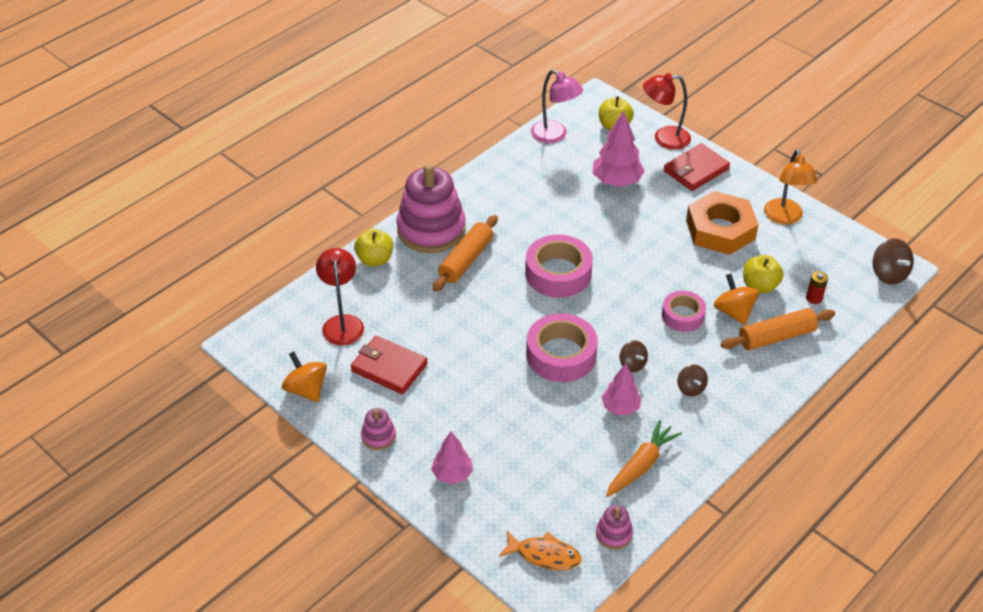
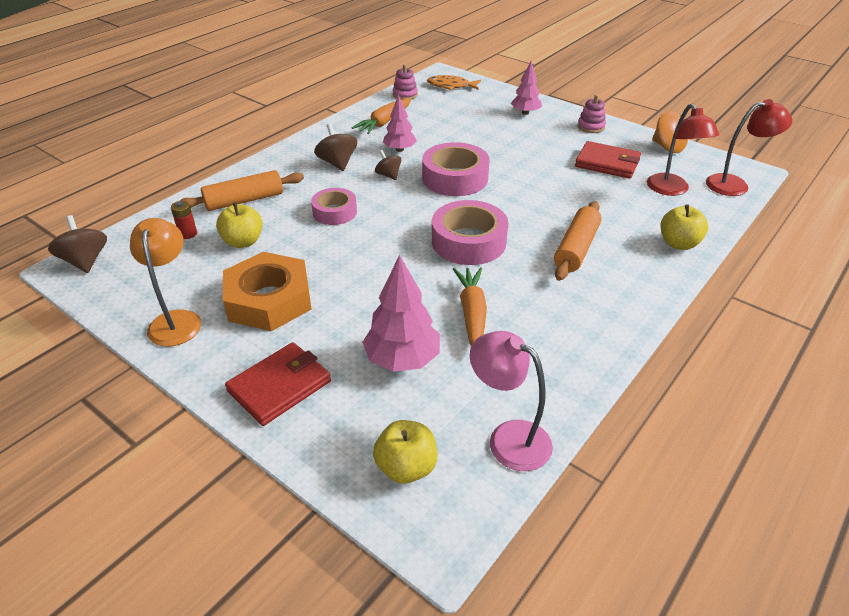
camera: 175 degrees right, 5 degrees down
pink stacking toy [397,164,466,253] -> none
red lamp [643,73,691,150] -> red lamp moved to [706,99,792,196]
brown spinning top [677,364,708,396] -> brown spinning top [314,124,357,171], size x1.54
orange spinning top [713,274,759,325] -> none
none -> orange carrot [453,267,487,346]

